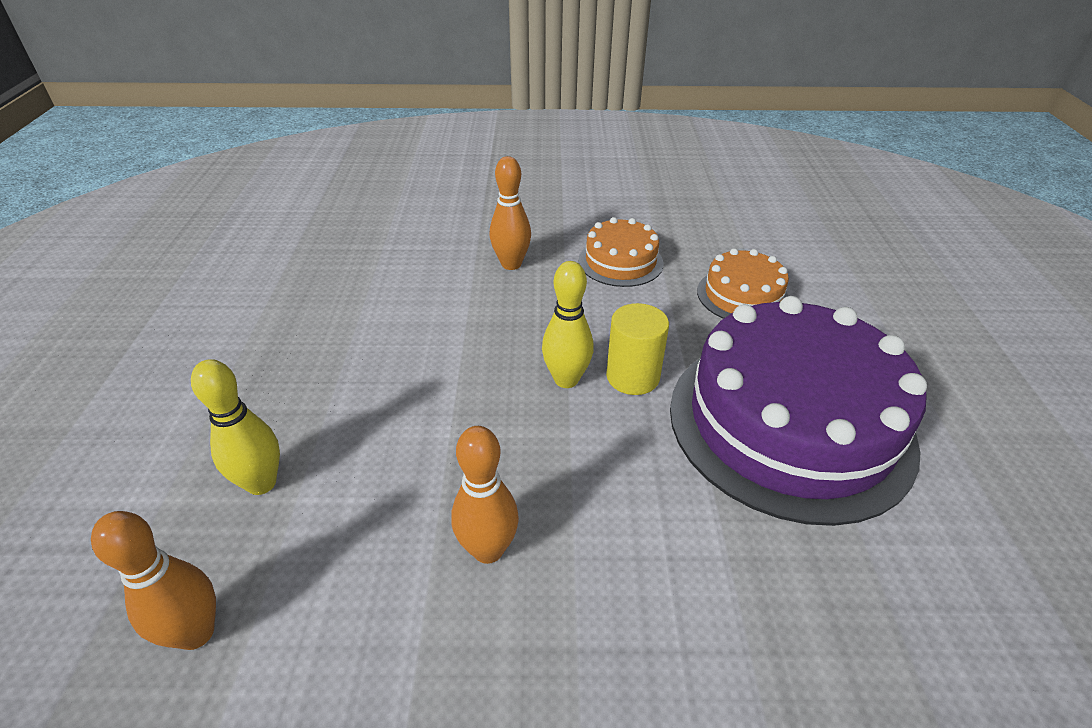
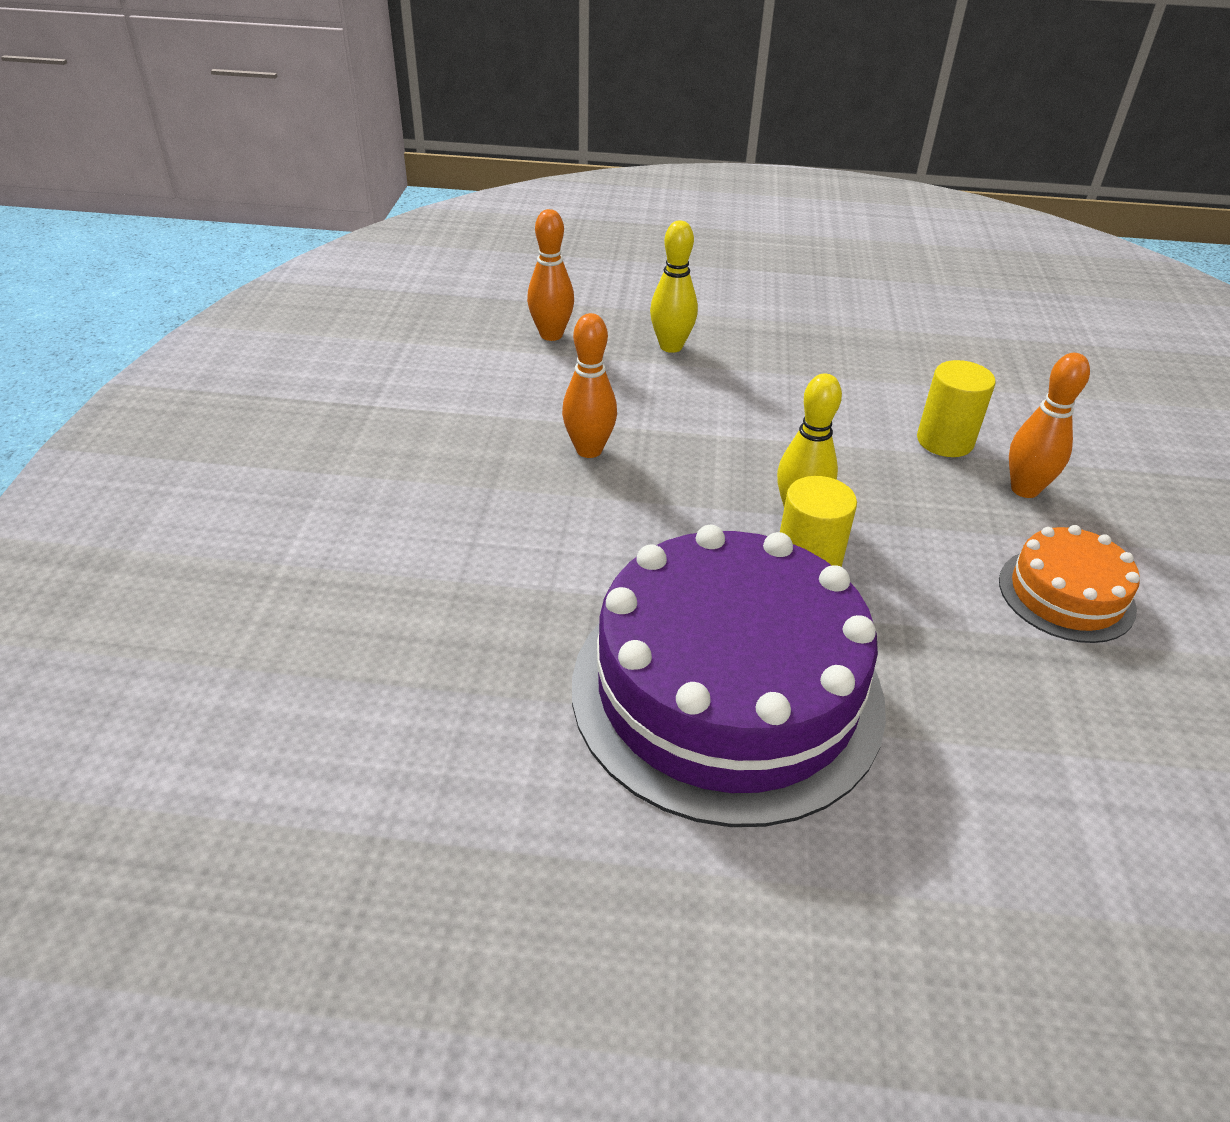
camera: 95 degrees right, 0 degrees up
orange cake [697,248,789,319] -> none
none -> yellow cylinder [917,360,995,457]

